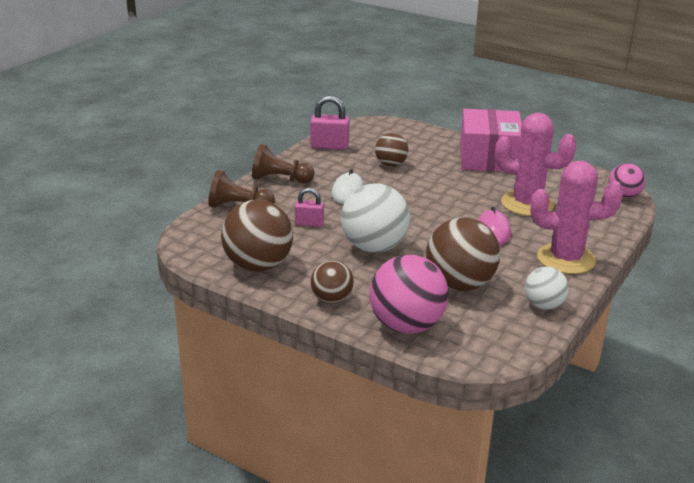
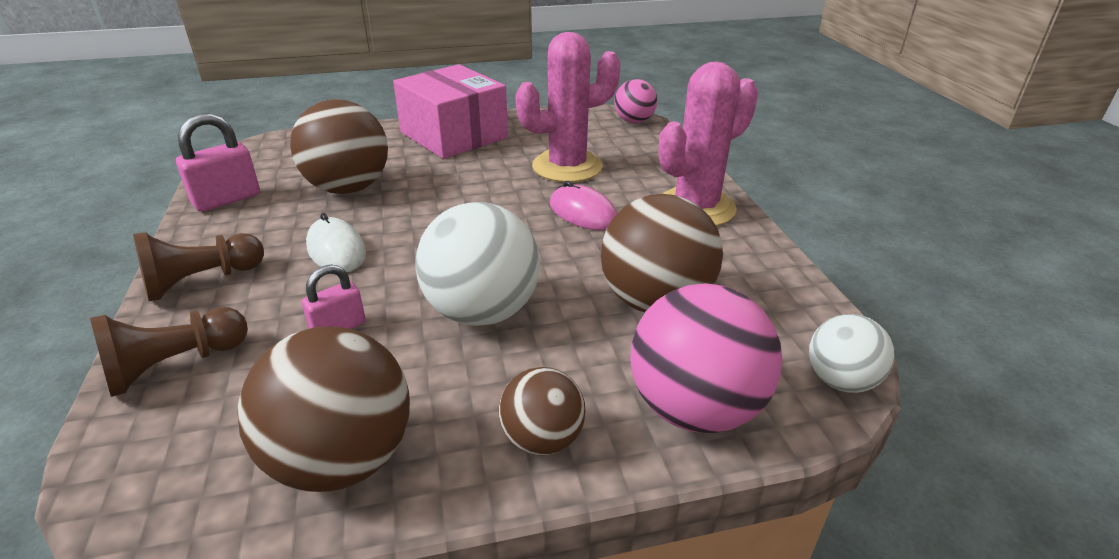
camera: 45 degrees left, 5 degrees up
brown ball [375,133,408,167] -> brown ball [290,99,388,194], size x1.75
white ball [525,267,569,310] -> white ball moved to [809,314,894,393]

